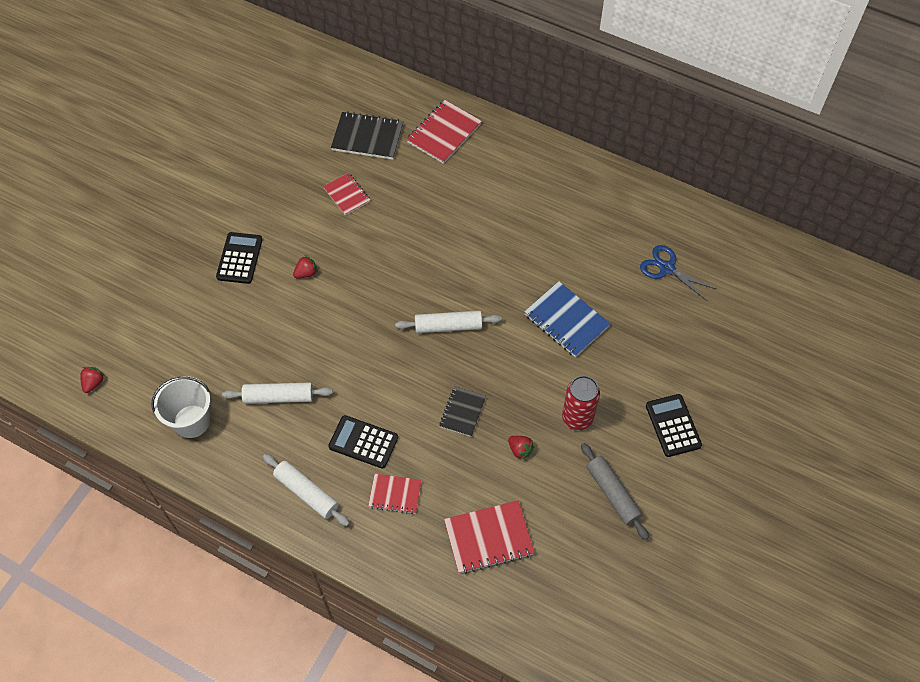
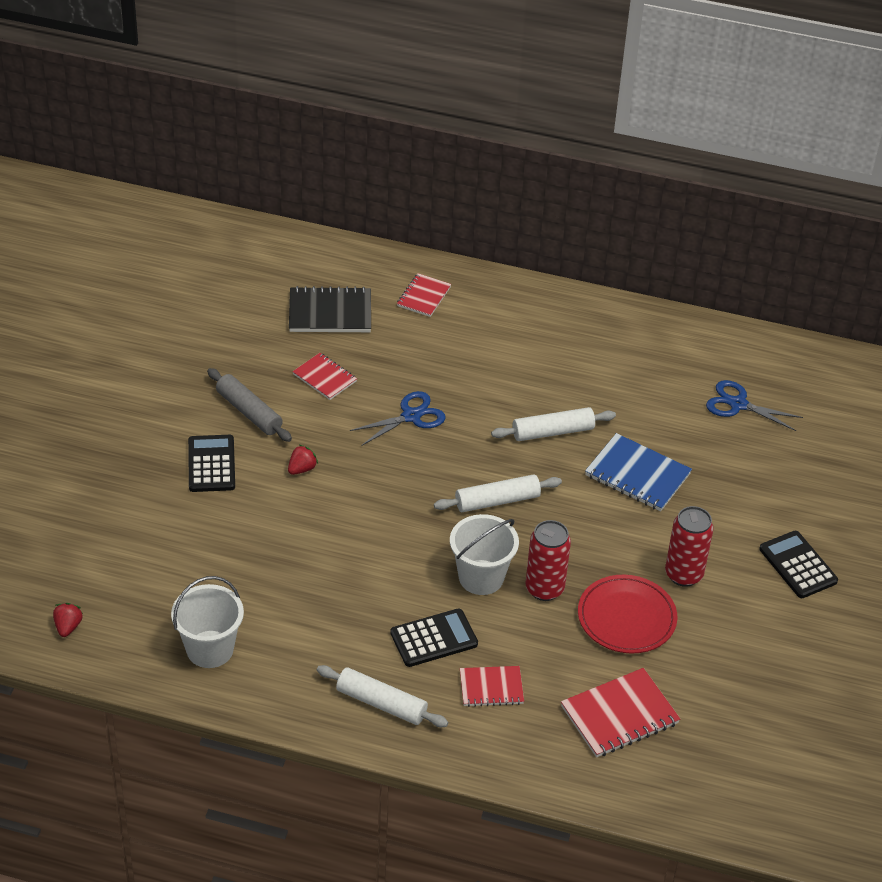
camera: 15 degrees left, 15 degrees down
white rolling pin [222,383,333,404] -> white rolling pin moved to [491,407,616,441]
black calculator [328,415,398,469] -> black calculator turned 150 degrees clockwise [390,608,478,667]
red notebook [406,100,482,164] -> red notebook [397,273,451,317], size x0.63
black notebook [439,386,486,437] -> red can [525,520,571,601]
red strawberry [508,436,534,460] -> red plate [578,575,677,653]
grey rolling pin [581,443,649,540] -> grey rolling pin moved to [207,368,292,442]
none -> blue scissors [350,391,446,446]
none -> white bucket [450,514,519,595]

